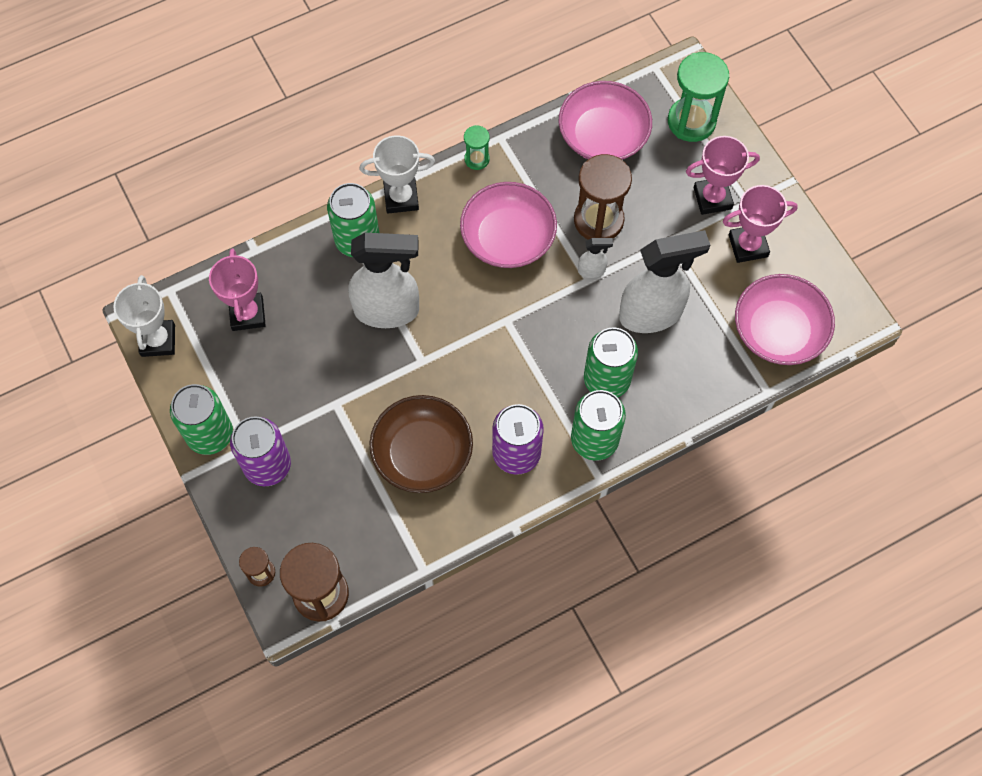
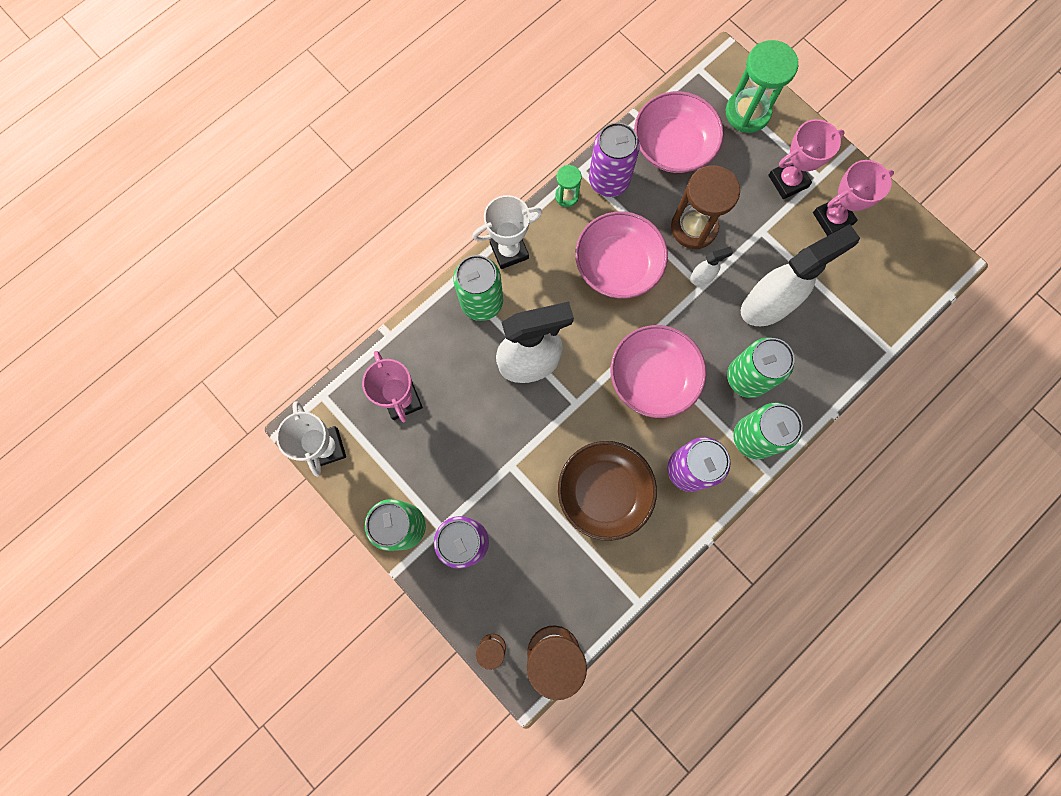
camera: 15 degrees left, 10 degrees up
pink bowl [735,274,835,365] -> pink bowl moved to [610,325,706,418]
none -> purple can [589,122,640,197]

